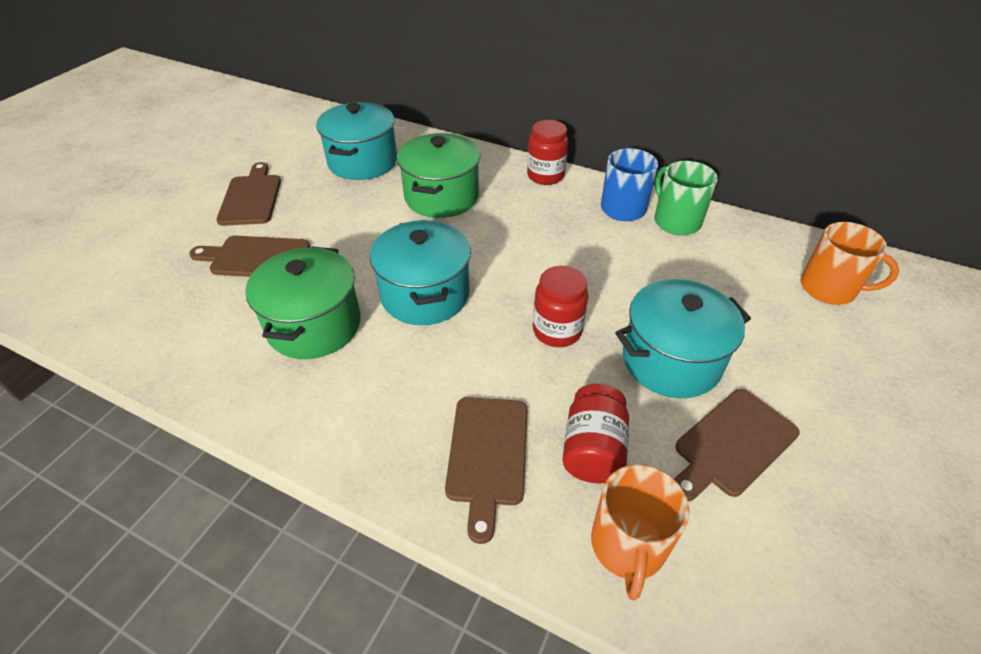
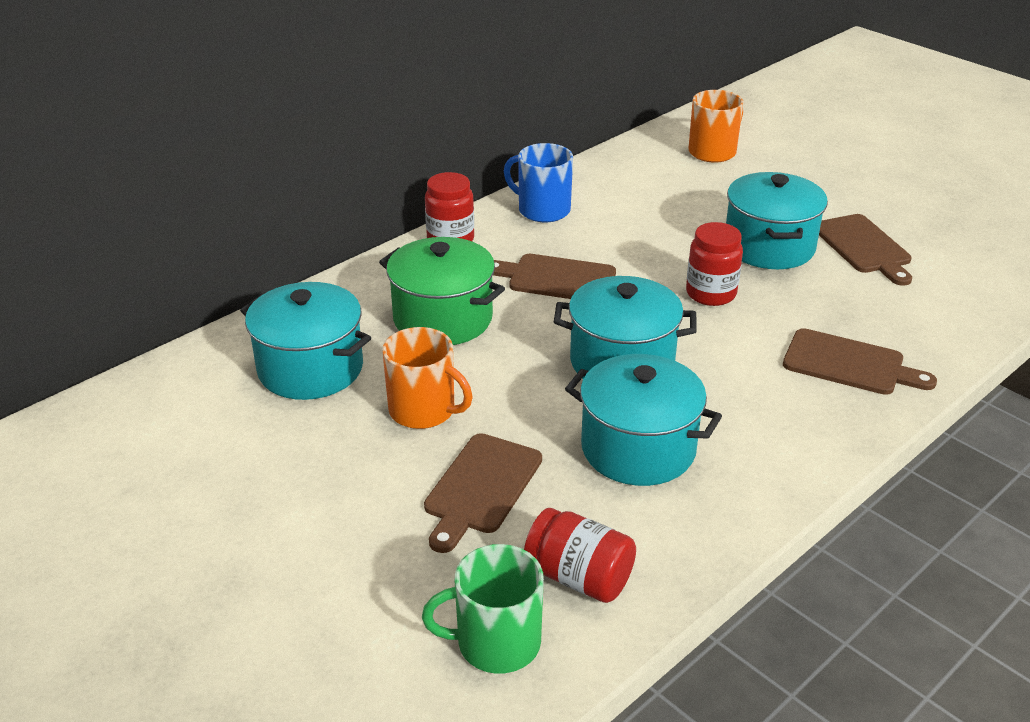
camera: 70 degrees left, 10 degrees down
brown cutting board [216,162,281,226] -> brown cutting board moved to [493,254,616,299]
green pot [245,246,361,359] -> turquoise pot [565,354,722,486]
red jar [562,384,629,483] -> red jar moved to [524,508,636,603]
orange mug [591,464,690,600] -> orange mug moved to [382,327,473,429]
green mug [654,161,718,235] -> green mug moved to [422,544,544,674]

